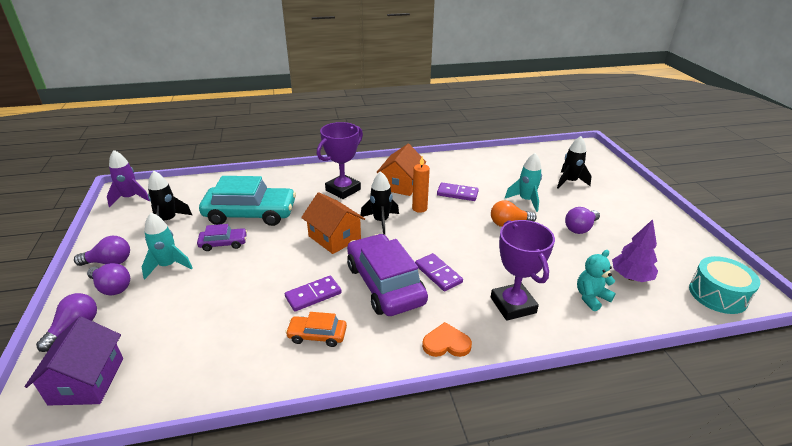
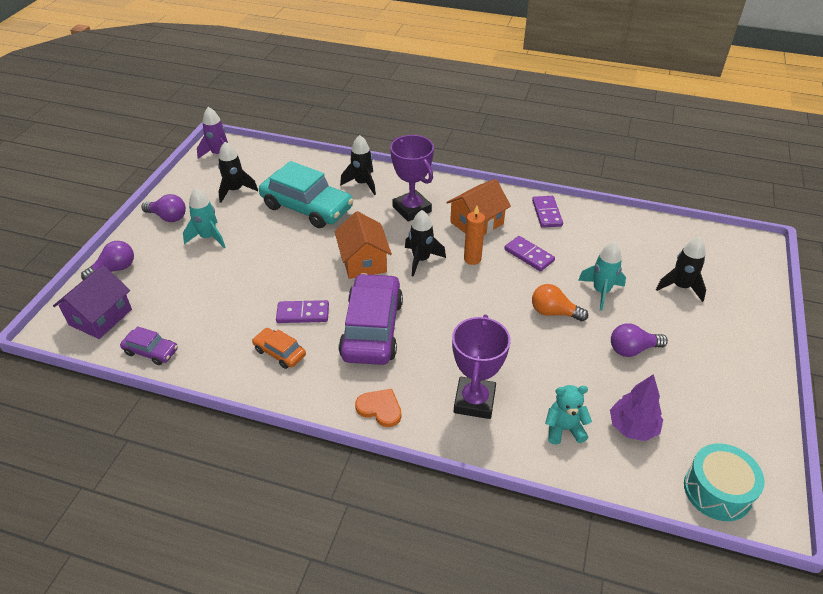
camera: 30 degrees right, 10 degrees up
purple light bulb [87,263,130,295] -> none
purple car [197,224,247,251] -> purple car moved to [120,326,178,365]
purple trophy [317,122,363,199] -> purple trophy turned 75 degrees clockwise [390,135,434,222]
purple domino [415,253,463,291] -> purple domino moved to [532,196,563,228]
none -> black rocket [340,135,376,195]

